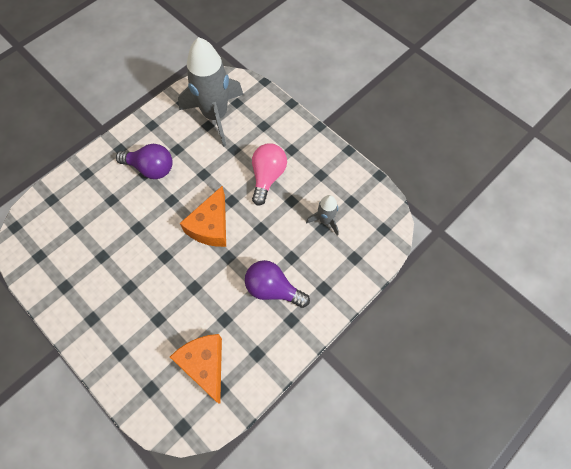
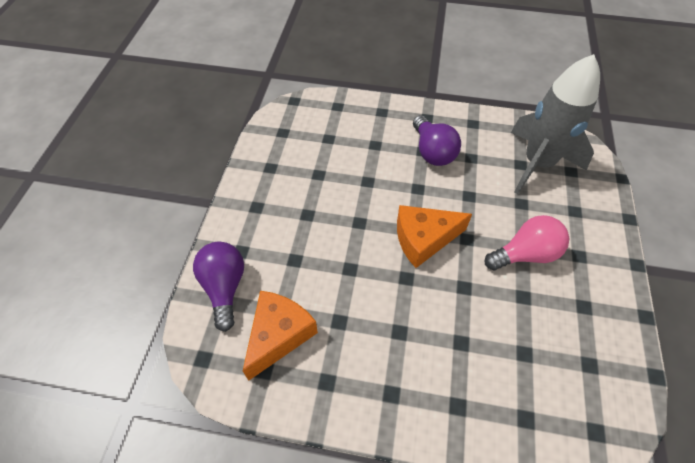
camera: 55 degrees right, 10 degrees down
purple light bulb [245,260,310,308] -> purple light bulb moved to [193,242,244,332]
grey rocket [306,195,339,236] -> none

